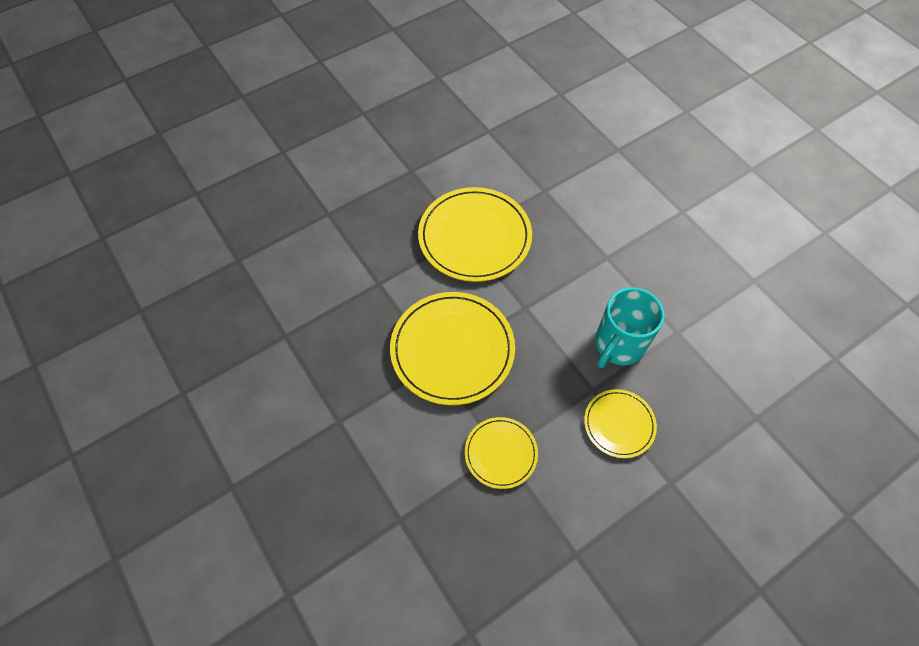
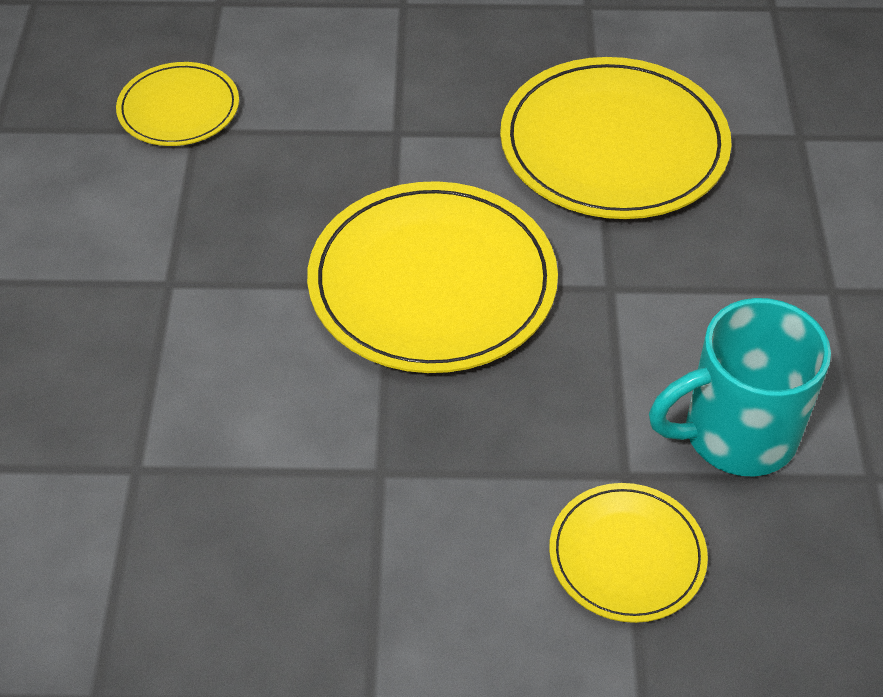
camera: 35 degrees right, 10 degrees down
yellow plate [465,417,538,489] -> yellow plate moved to [116,62,239,146]

